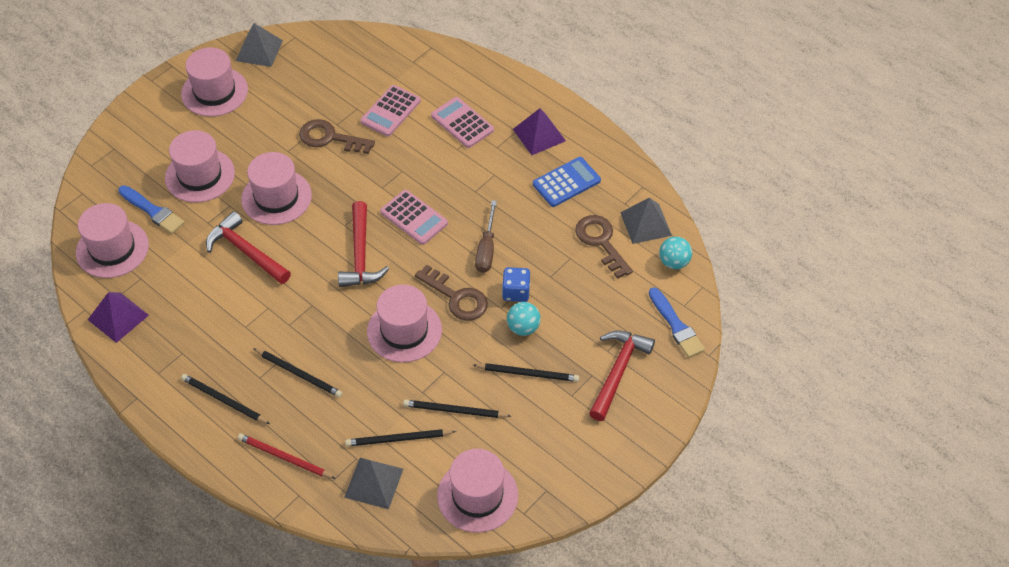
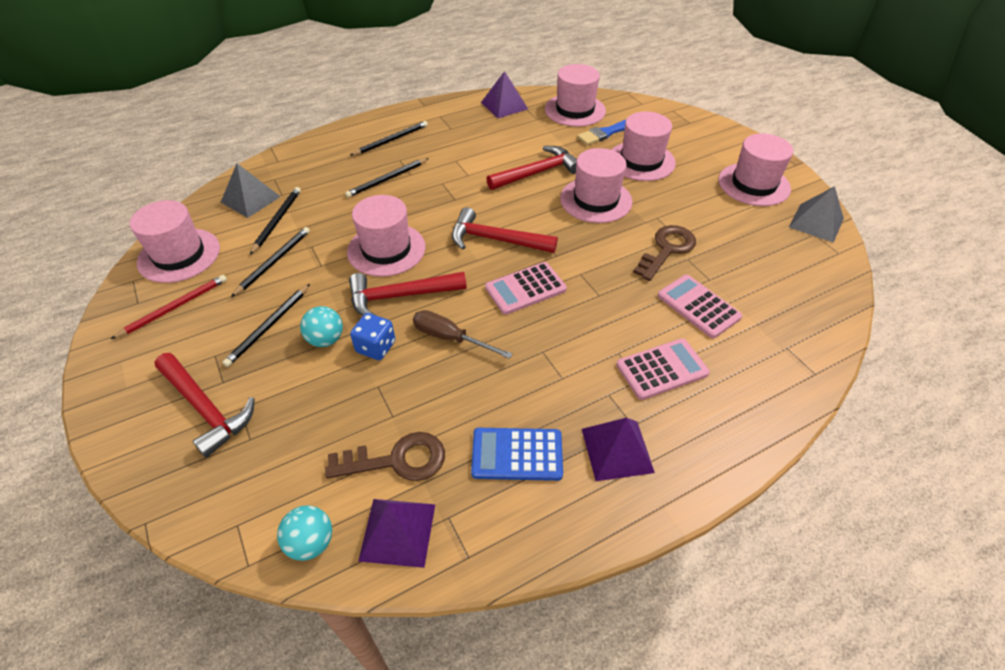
camera: 110 degrees right, 5 degrees down
red pencil [238,433,336,479] -> red pencil moved to [111,275,227,339]
brown key [415,265,488,321] -> red hammer [349,272,467,316]
blue calculator [533,157,601,207] -> blue calculator turned 105 degrees clockwise [471,428,563,481]
grey pyramid [620,198,672,244] -> purple pyramid [358,499,435,568]
blue brush [649,287,705,358] -> none

